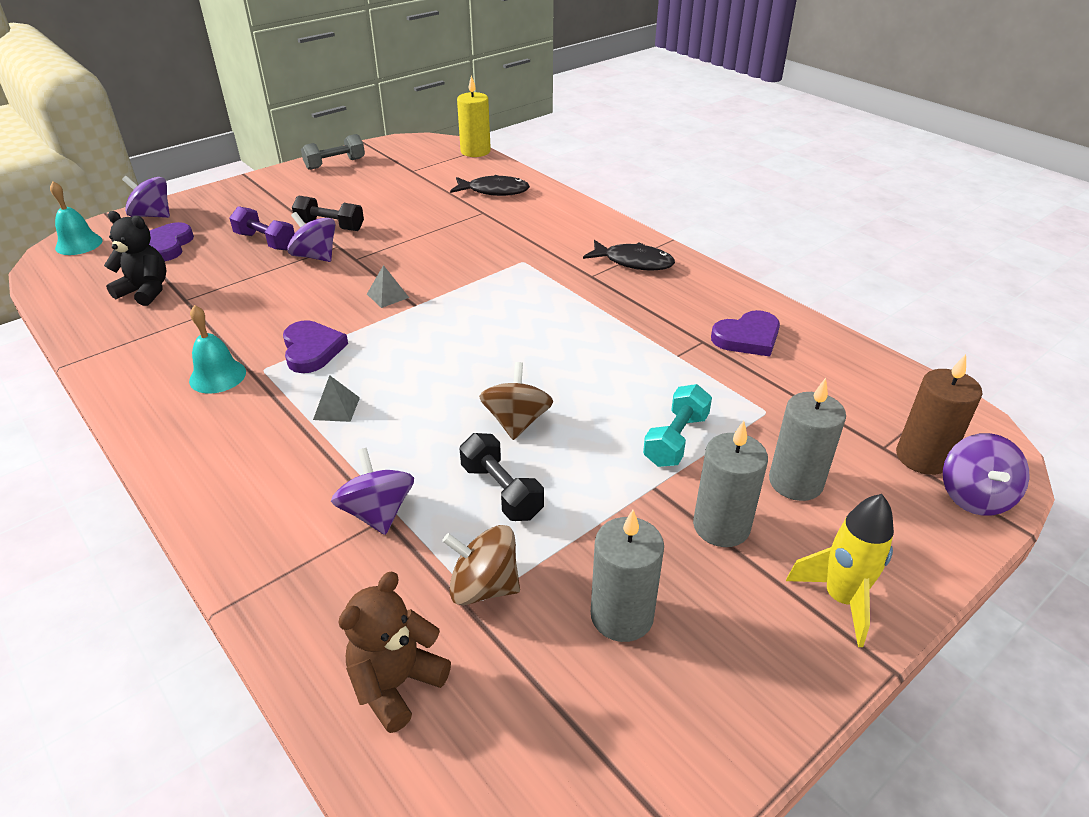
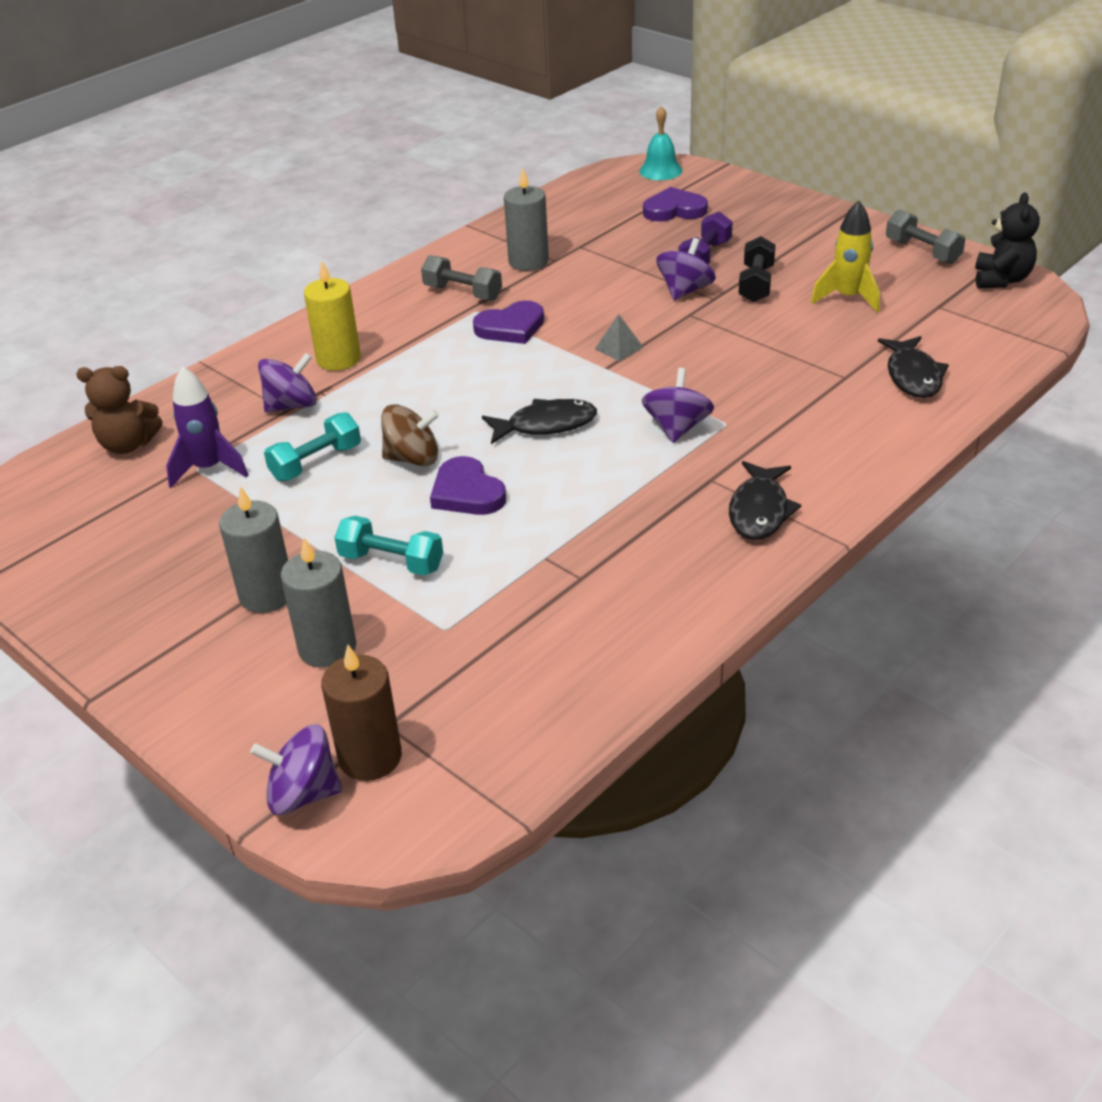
camera: 85 degrees right, 0 degrees up
black teddy bear [104,211,167,306] -> black teddy bear moved to [975,192,1040,289]
purple spinning top [122,176,170,218] -> purple spinning top moved to [642,368,714,443]
turquoise bell [189,305,246,394] -> grey dumbbell [421,255,502,301]
grey pyramid [313,375,360,422] -> none
brown teddy bear [338,572,451,733] -> brown teddy bear turned 150 degrees clockwise [76,366,162,454]
brown spinning top [442,525,520,605] -> purple rocket [166,366,249,488]
yellow candle [457,75,491,157] -> yellow candle moved to [304,261,361,371]
black dumbbell [460,433,544,521] -> turquoise dumbbell [264,412,361,481]
grey candle [591,510,664,642] -> grey candle moved to [504,168,549,271]
purple heart [711,310,780,356] -> purple heart moved to [430,456,506,515]
yellow rocket [786,494,894,647] -> yellow rocket moved to [811,200,880,313]
none -> black fish [482,399,597,444]

